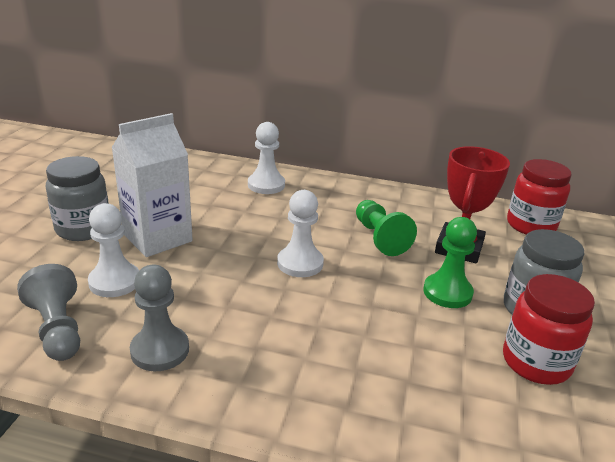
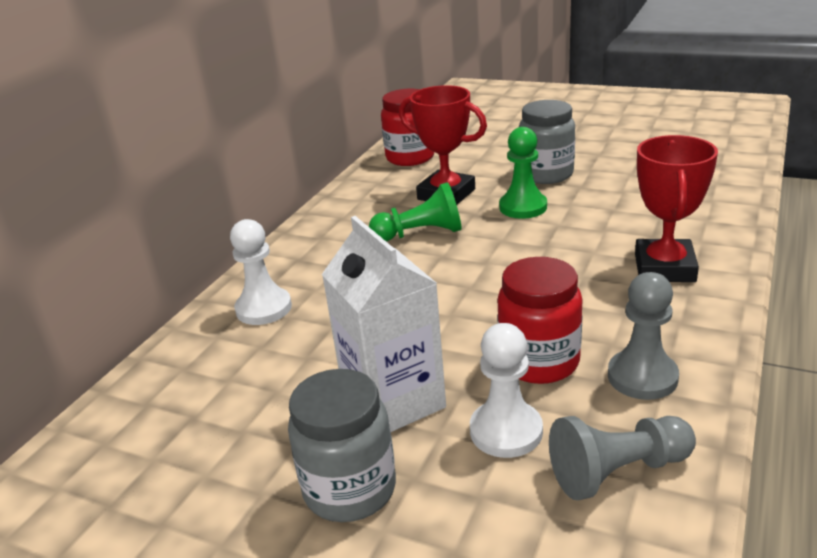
camera: 75 degrees left, 0 degrees up
white pawn [277,190,324,277] -> none
red jar [503,274,595,385] -> red jar moved to [497,257,583,384]
none -> red trophy [635,135,718,282]

